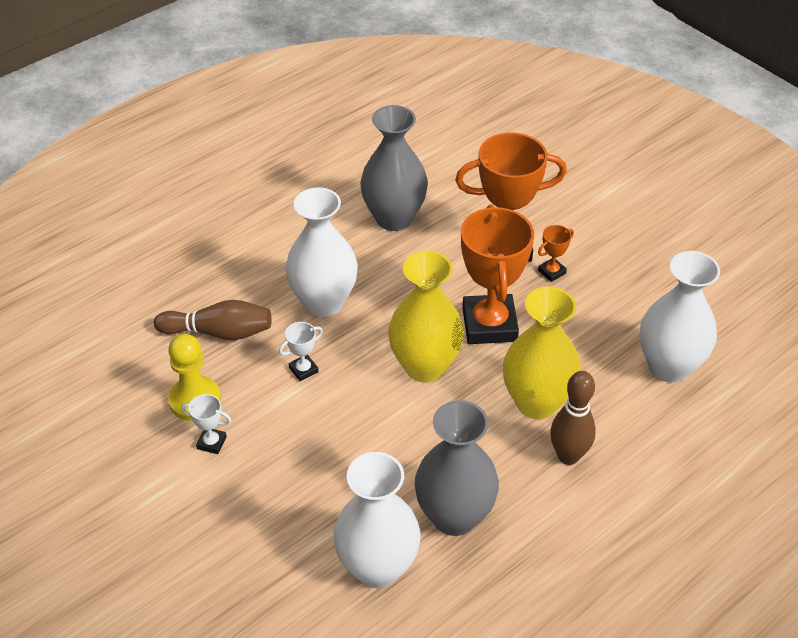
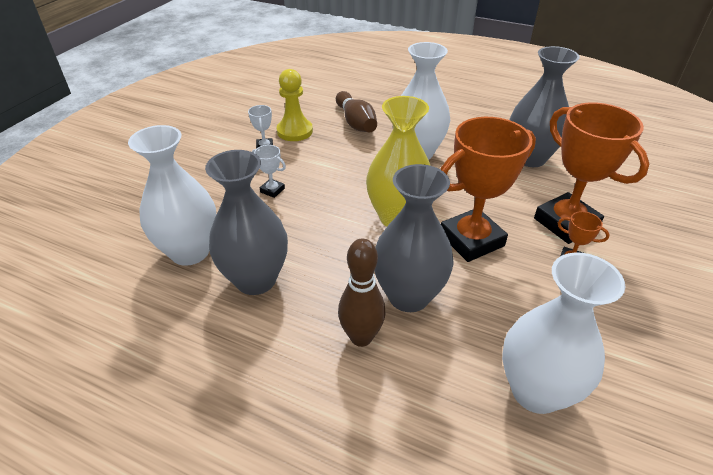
camera: 65 degrees right, 5 degrees down
white trophy [279,322,323,381] -> white trophy moved to [252,145,286,198]
yellow vase [503,286,581,419] -> grey vase [375,164,454,312]

